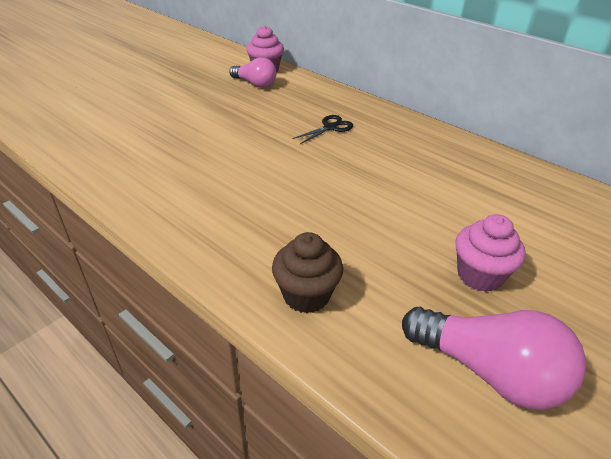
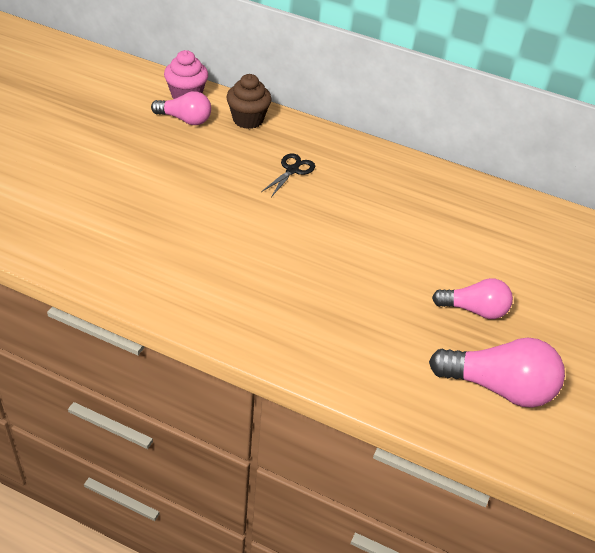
camera: 20 degrees left, 5 degrees up
brown cupcake [272,232,343,313] -> brown cupcake moved to [226,74,272,129]
pink cupcake [455,214,526,292] -> pink light bulb [432,278,513,319]

